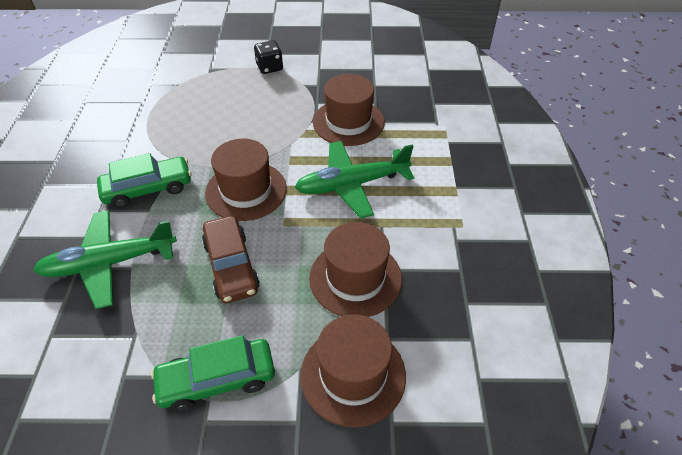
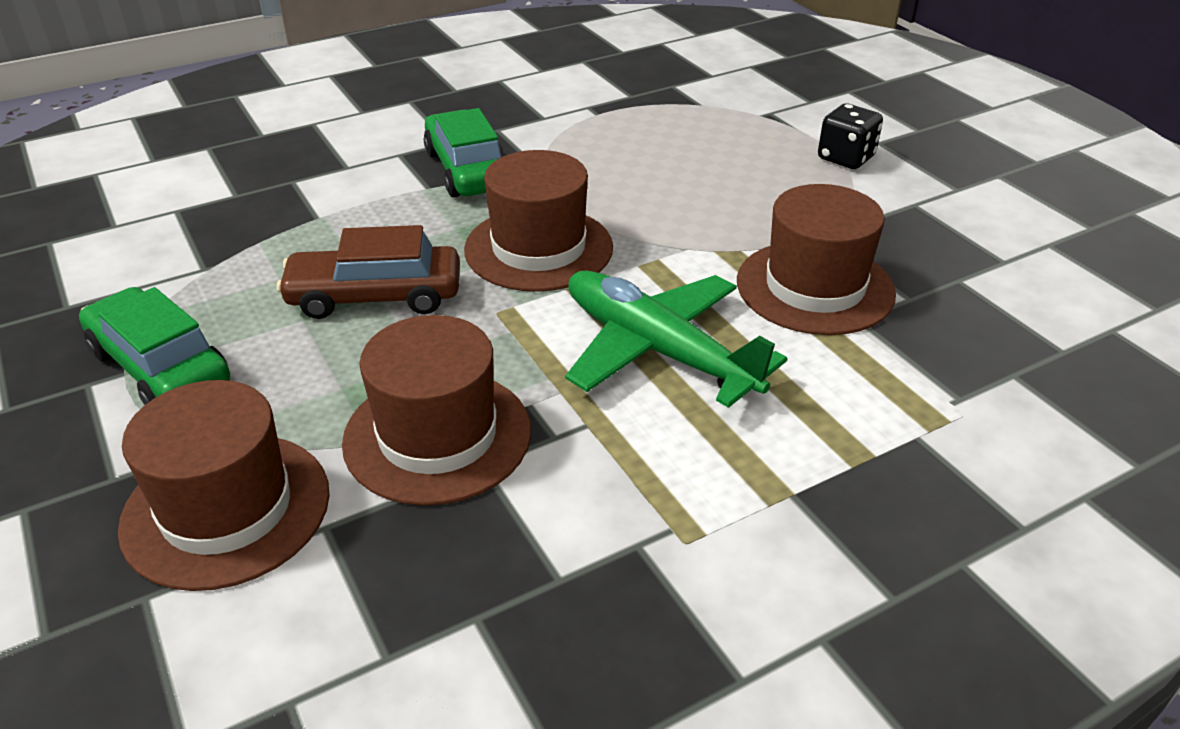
camera: 60 degrees right, 10 degrees down
green plane [33,210,177,309] -> none
green car [97,153,191,208] -> green car turned 150 degrees counterclockwise [424,108,501,197]
brown car [202,216,260,303] -> brown car turned 45 degrees clockwise [277,225,460,319]

